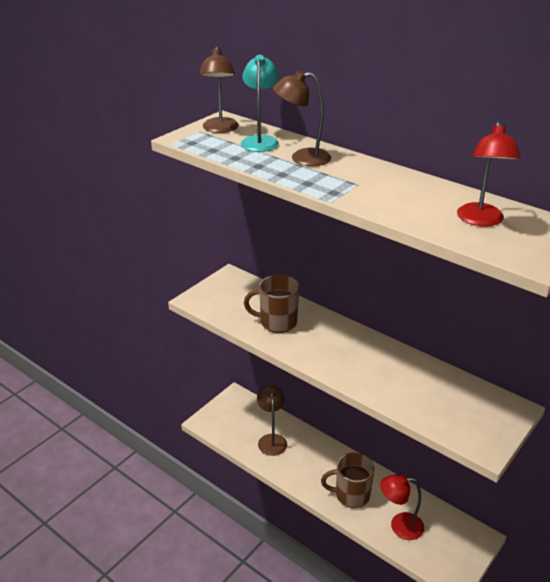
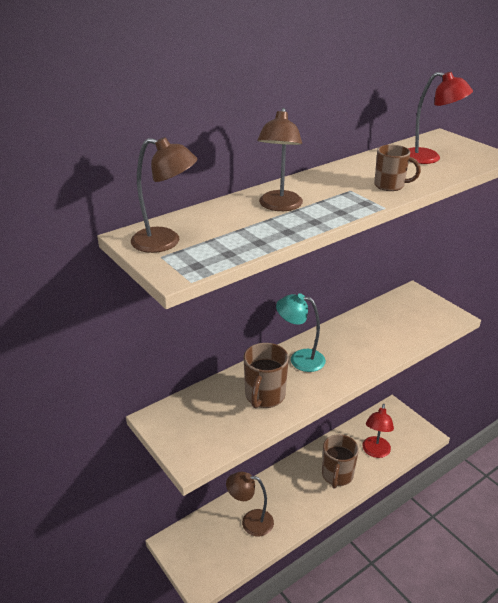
camera: 75 degrees left, 0 degrees up
turquoise lamp [241,55,279,152] -> turquoise lamp moved to [276,293,326,372]
none -> brown mug [374,145,421,191]

